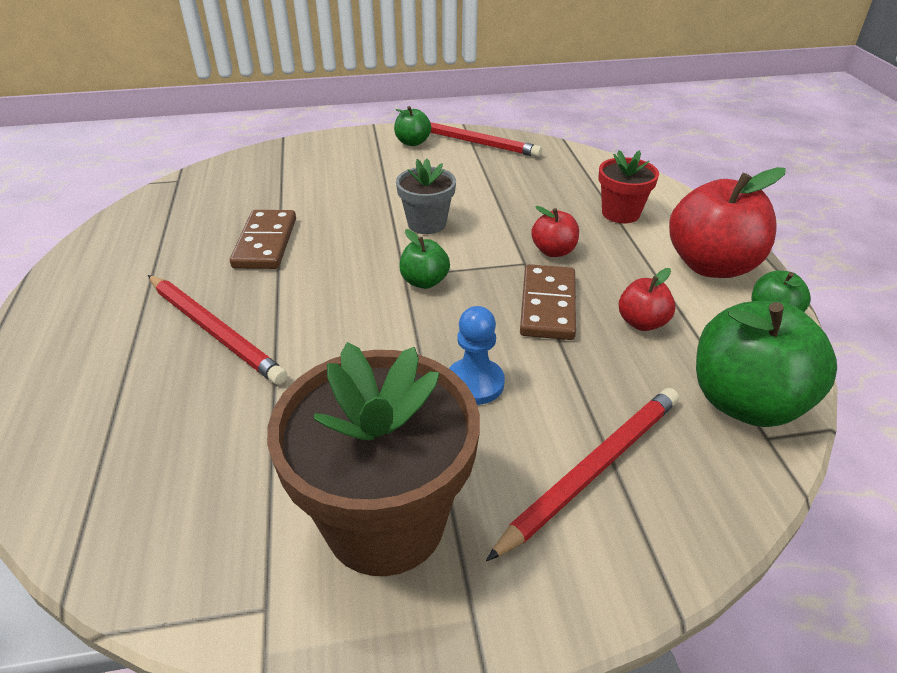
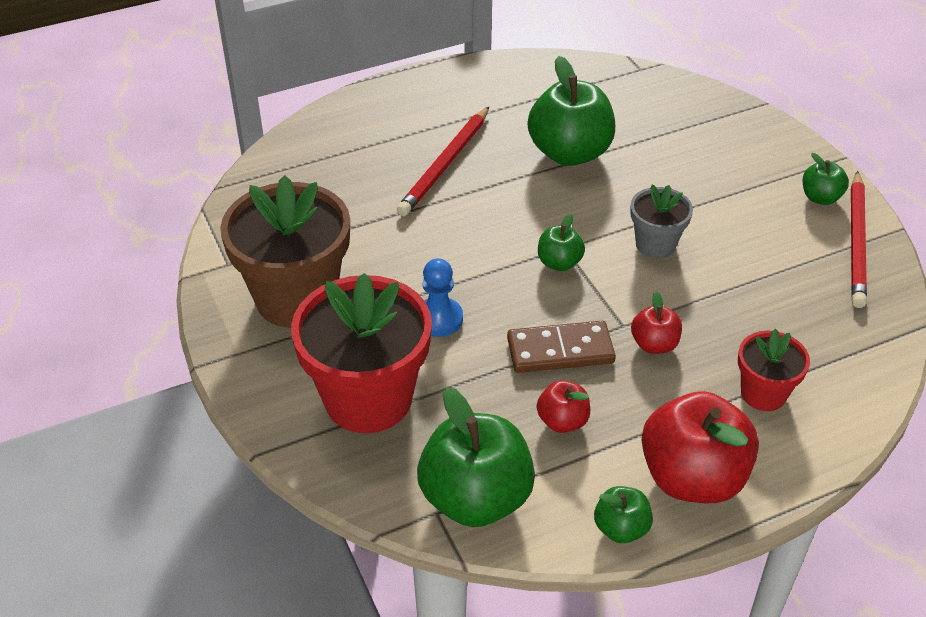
camera: 75 degrees right, 5 degrees up
brown domino [230,210,296,269] -> green apple [528,56,615,166]
red pencil [486,388,679,561] -> red flower pot [291,273,432,433]

